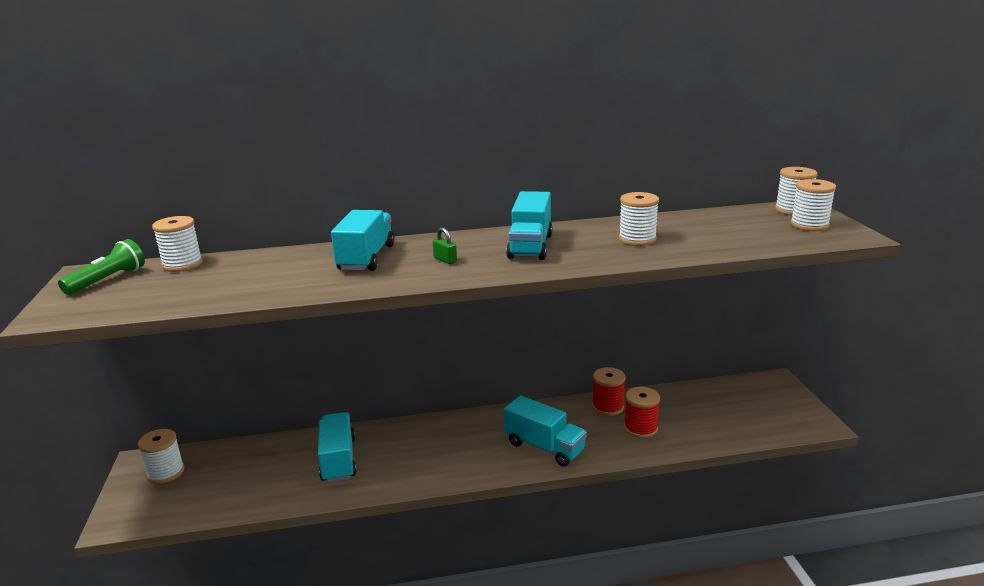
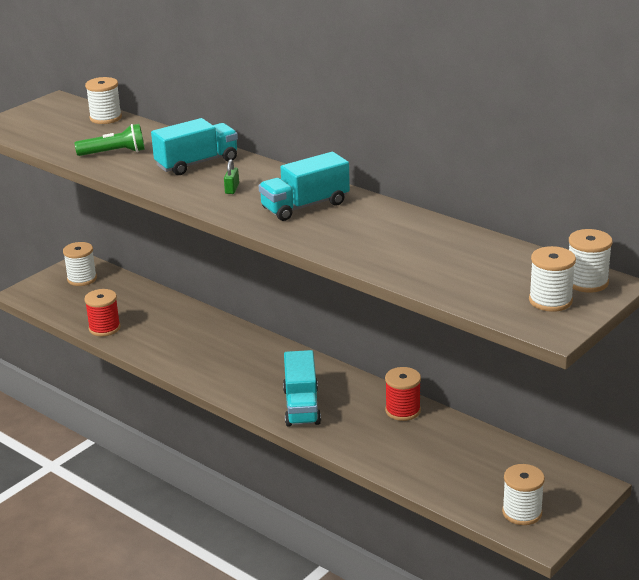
camera: 50 degrees right, 5 degrees up
green flashlight [58,239,145,295] -> green flashlight moved to [75,124,145,156]
turquoise truck [318,412,357,483] -> none
white spool [619,192,659,246] -> white spool moved to [502,464,545,525]
red spool [624,387,660,438] -> red spool moved to [84,289,120,336]

